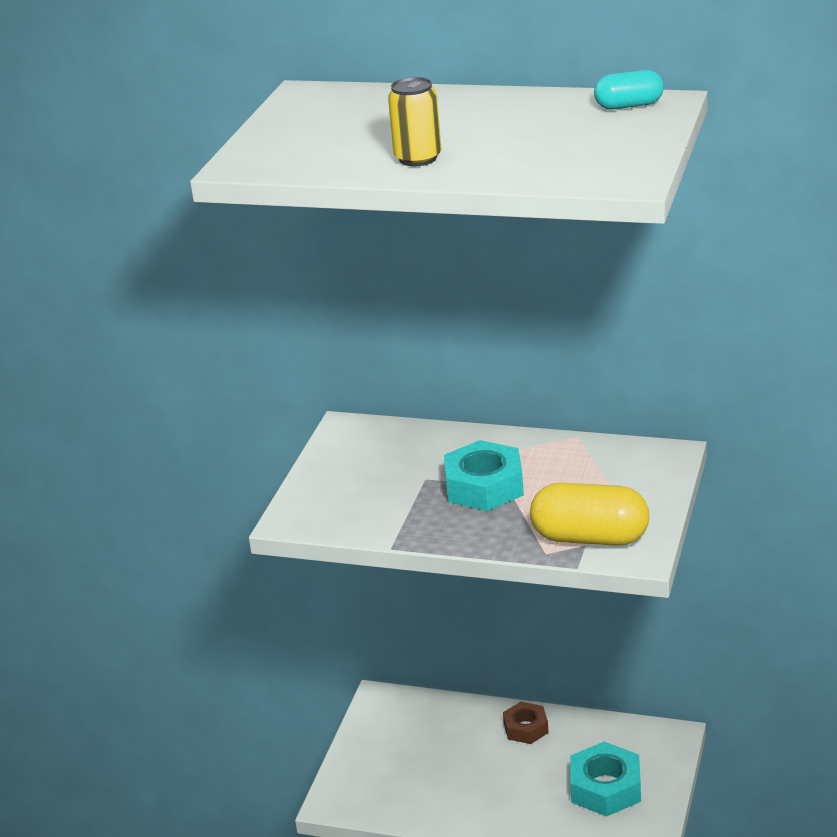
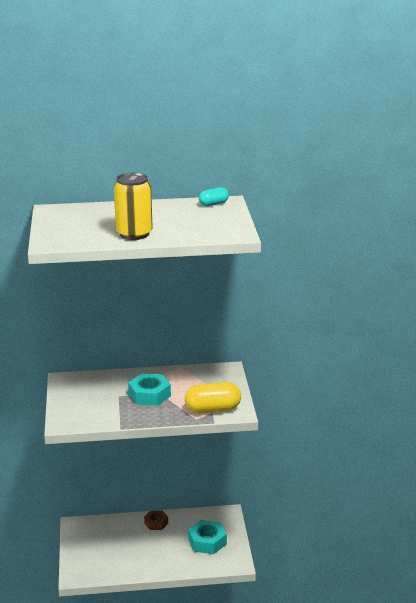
camera: 25 degrees left, 5 degrees down
yellow can [388,77,441,166] -> yellow can [114,173,153,240], size x1.60

